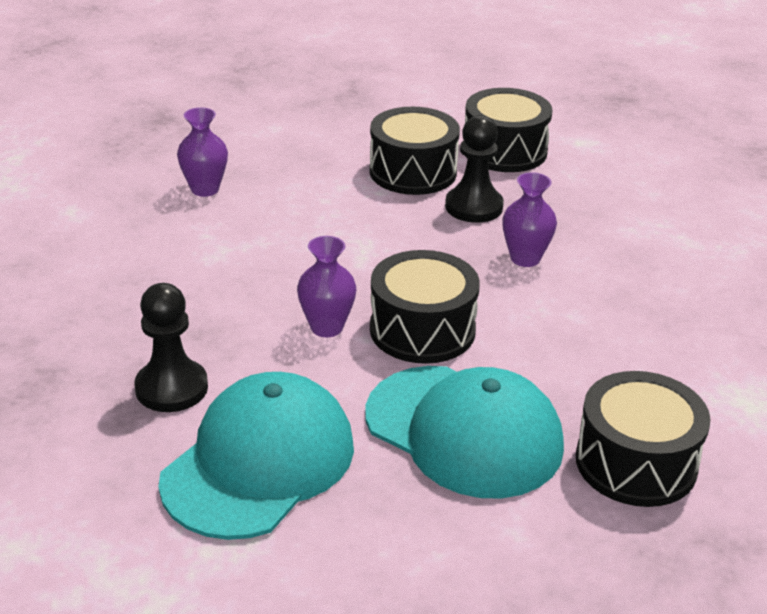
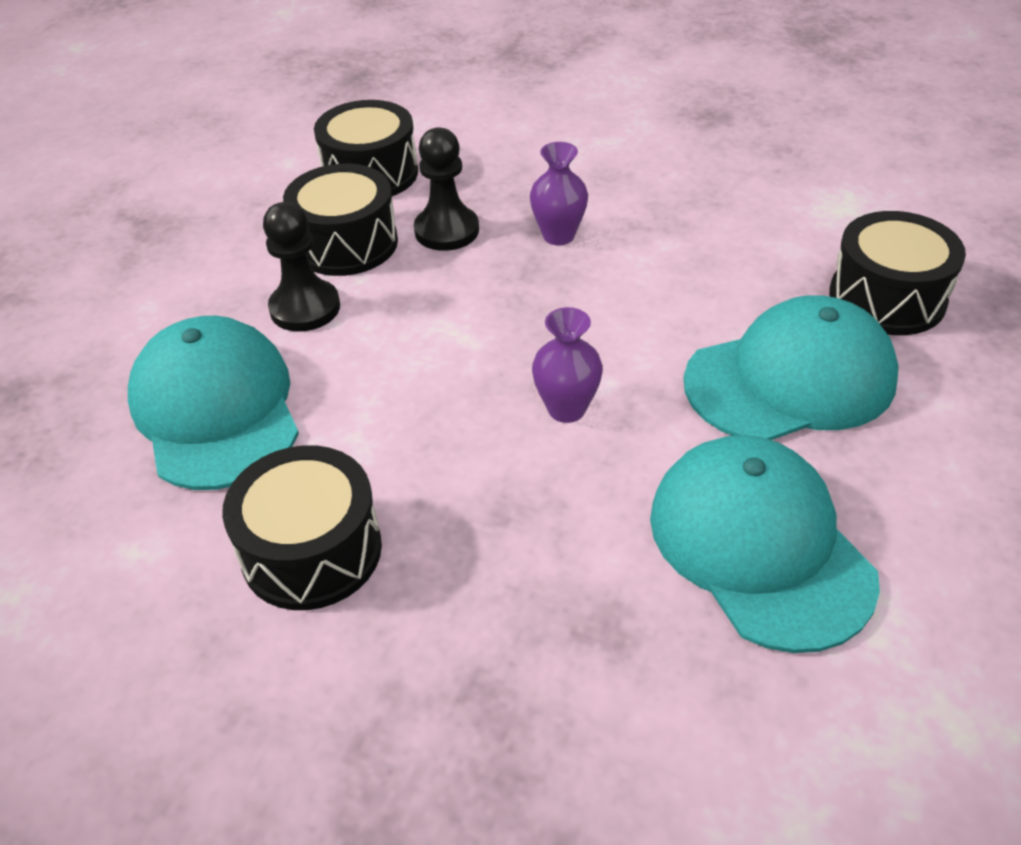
camera: 55 degrees left, 10 degrees up
black pawn [134,283,208,412] -> black pawn moved to [263,202,340,332]
purple vase [177,107,228,197] -> turquoise cap [128,316,299,490]
black drum [370,250,480,364] -> black drum moved to [222,445,382,610]

